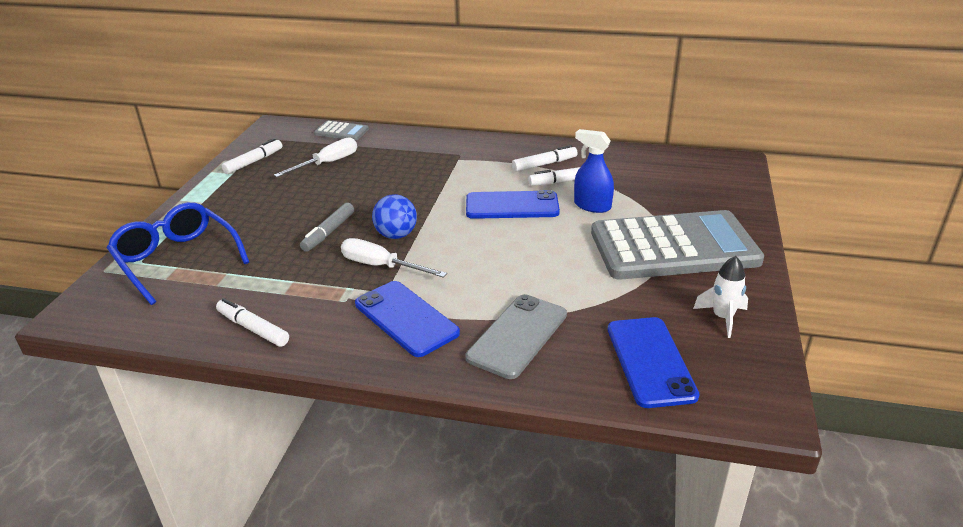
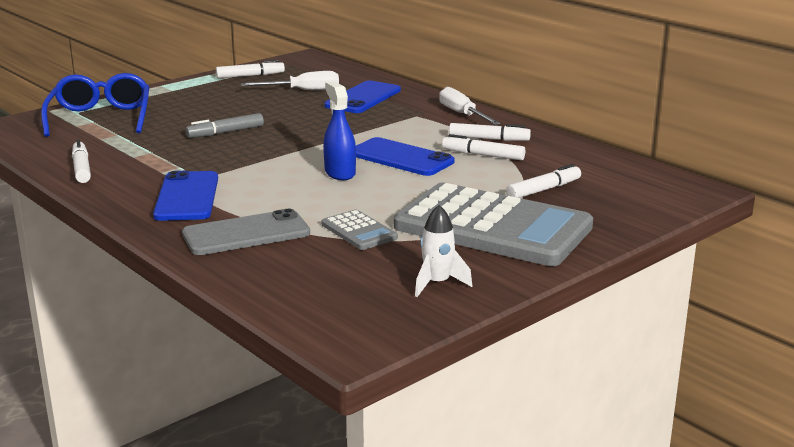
camera: 35 degrees right, 10 degrees down
grey calculator [314,121,369,141] -> grey calculator moved to [322,210,398,250]
white screwdriver [341,238,447,278] -> white screwdriver moved to [439,87,501,125]
blue ball [372,194,417,239] -> none
blue spray bottle [574,129,614,213] -> blue spray bottle moved to [323,81,356,180]
blue phone [608,317,700,408] -> blue phone moved to [324,80,401,113]
none -> white marker [506,164,581,198]

